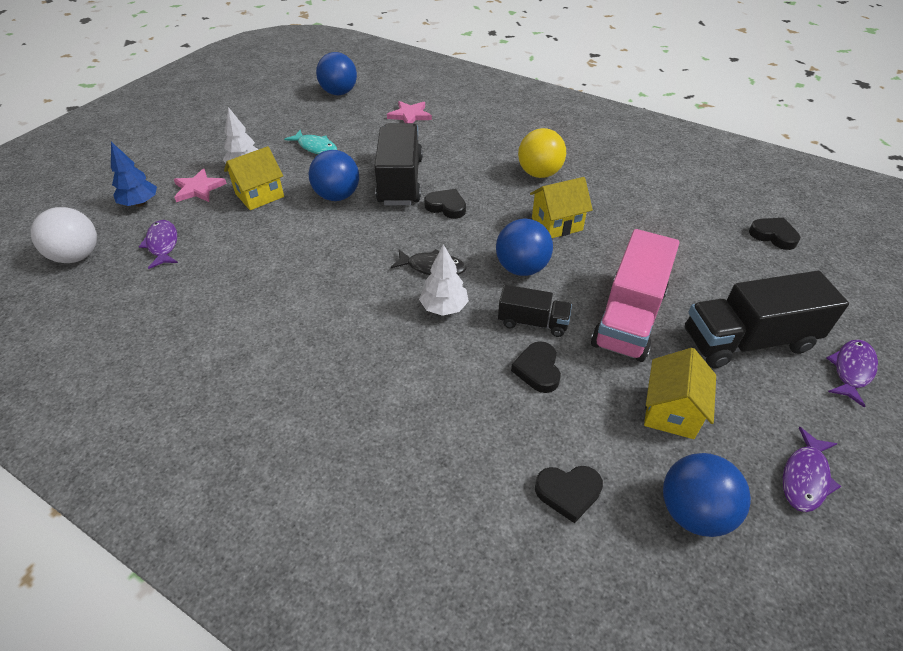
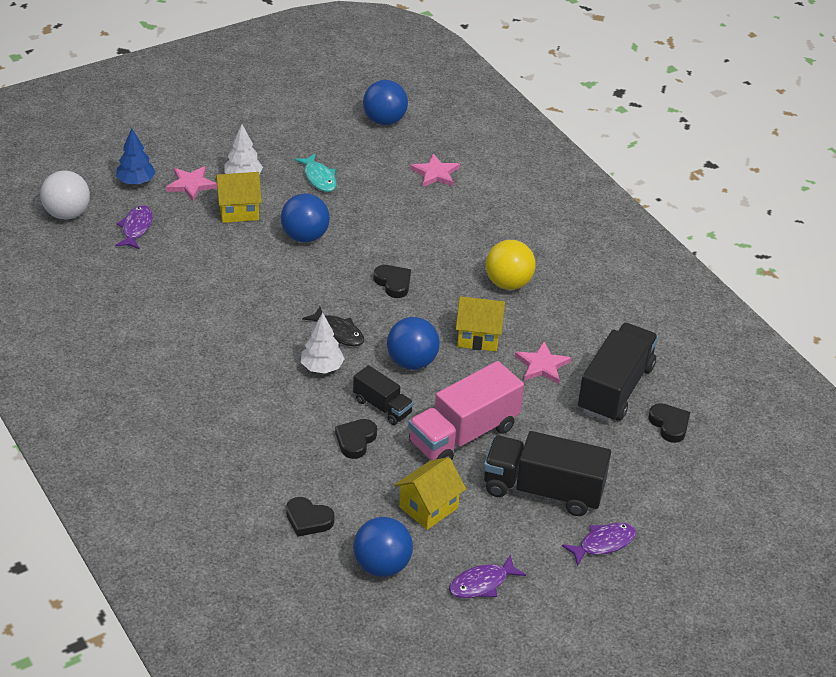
camera: 25 degrees right, 5 degrees down
black truck [374,123,423,205] -> black truck moved to [578,323,658,422]
none -> pink star [515,342,571,384]

